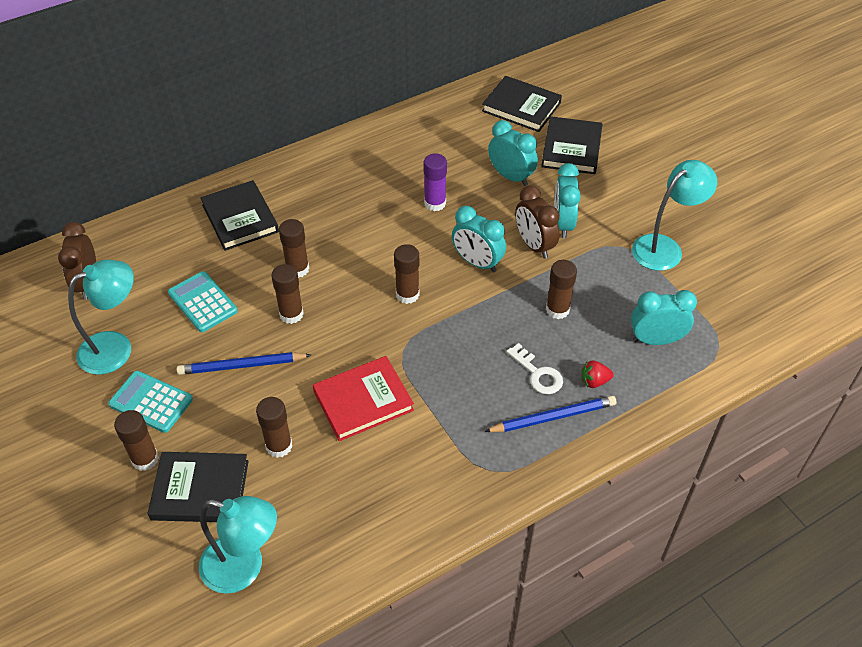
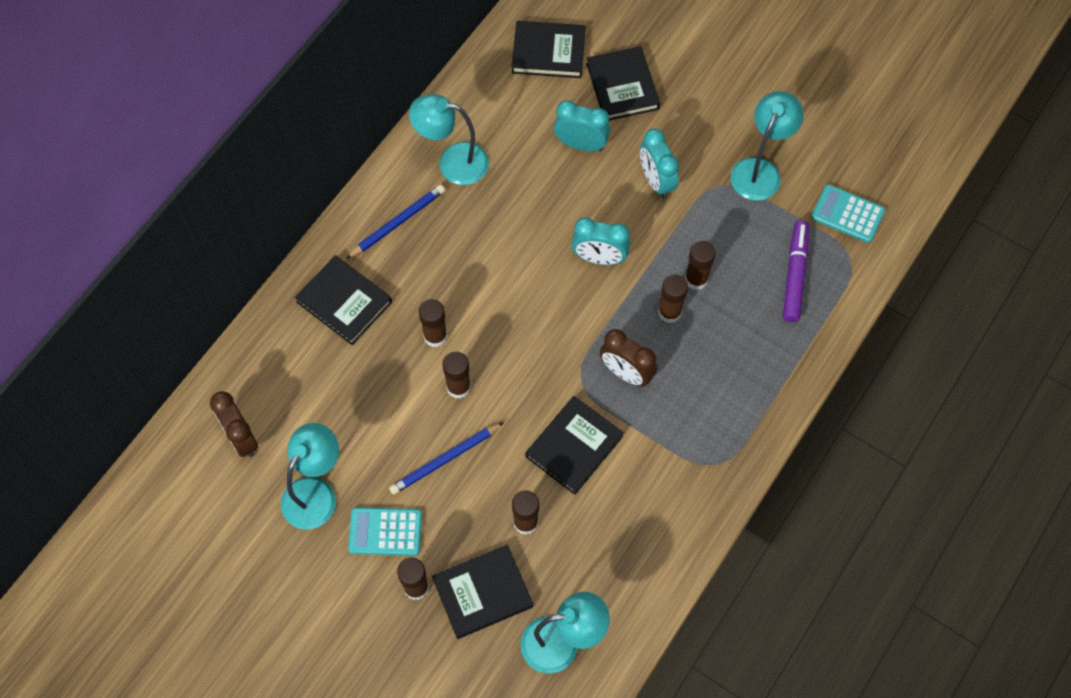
camera: 25 degrees left, 15 degrees up
turquoise calculator [168,271,238,332] -> turquoise calculator moved to [811,184,885,243]
red book [313,356,414,441] -> black book [525,396,624,495]
brown glue stick [394,244,420,304] -> brown glue stick moved to [658,275,688,323]
purple glue stick [424,153,447,211] -> none
blue pencil [484,396,617,432] -> blue pencil moved to [346,185,445,259]
white key [506,343,563,394] -> none
brown clock [515,185,560,259] -> brown clock moved to [600,329,657,387]
red strawberry [582,360,614,388] -> none
turquoise clock [631,290,697,345] -> purple marker [783,221,809,322]
none -> turquoise lamp [409,94,489,185]

